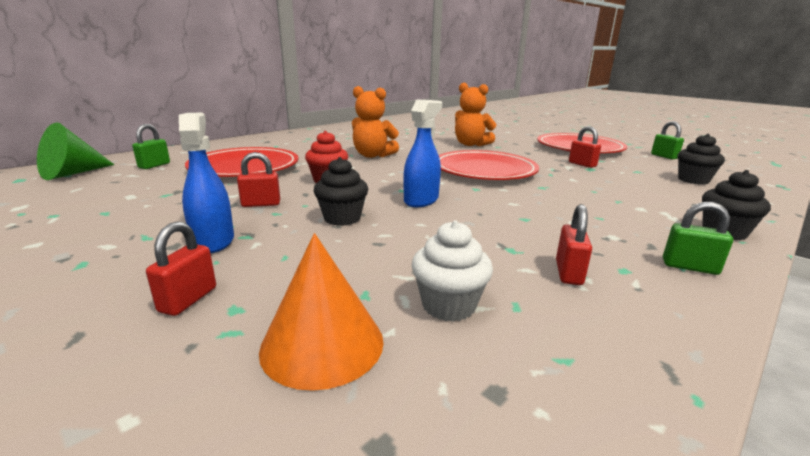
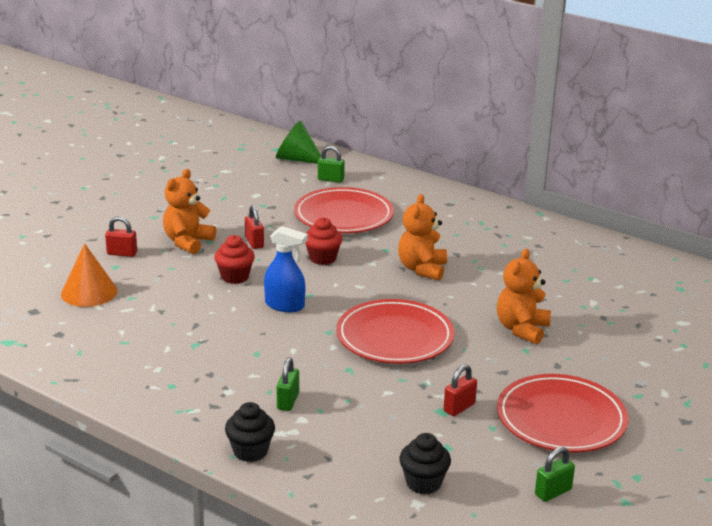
camera: 80 degrees right, 5 degrees up
blue spray bottle [179,112,234,253] -> orange teddy bear [163,169,216,254]
black cupcake [314,157,368,226] -> red cupcake [214,235,255,284]
white cupcake [412,220,493,322] -> none
red padlock [556,204,592,285] -> none
green padlock [663,202,733,275] -> green padlock moved to [277,357,299,411]

